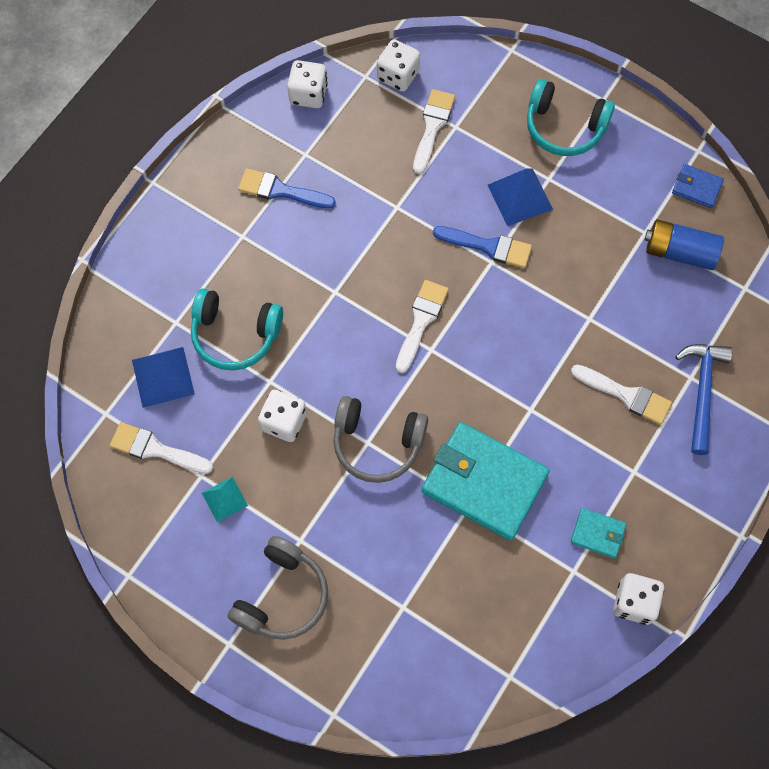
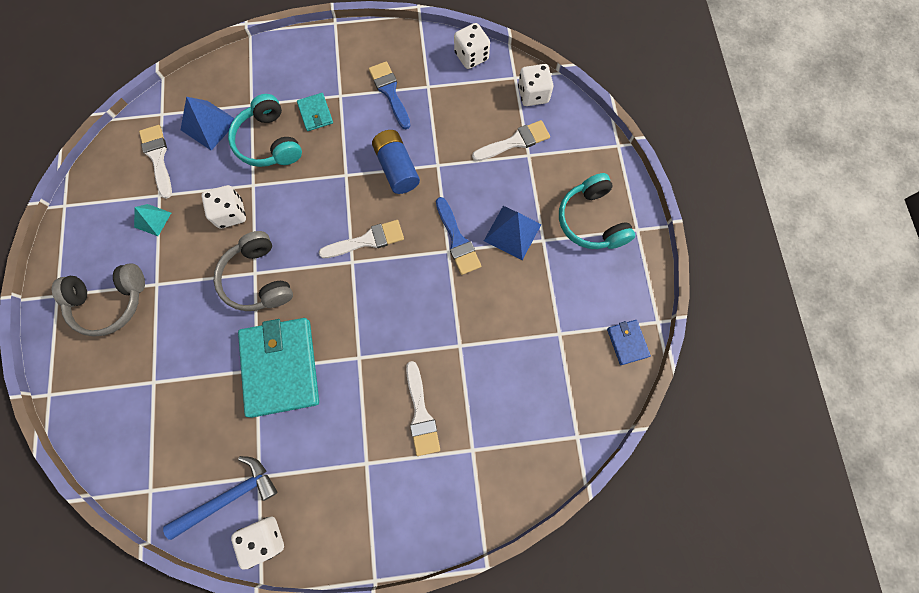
camera: 50 degrees right, 5 degrees up
turquoise wallet [570,508,626,558] -> turquoise wallet moved to [297,93,333,131]
blue battery [645,219,724,270] -> blue battery moved to [372,130,420,194]
blue hammer [675,344,733,455] -> blue hammer moved to [163,456,278,540]

